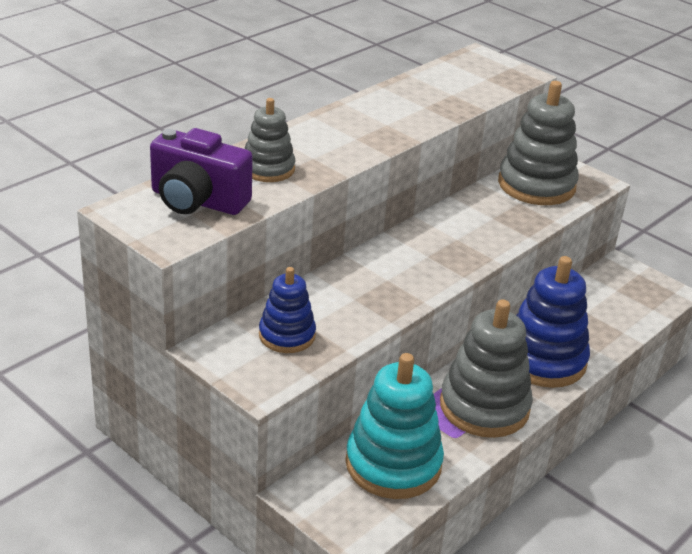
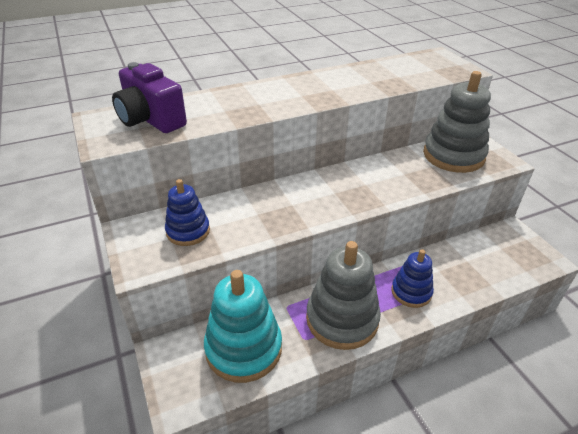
camera: 25 degrees right, 5 degrees up
grey stacking toy [245,98,295,182] -> none
blue stacking toy [516,256,590,388] -> blue stacking toy [391,249,434,308], size x0.59

